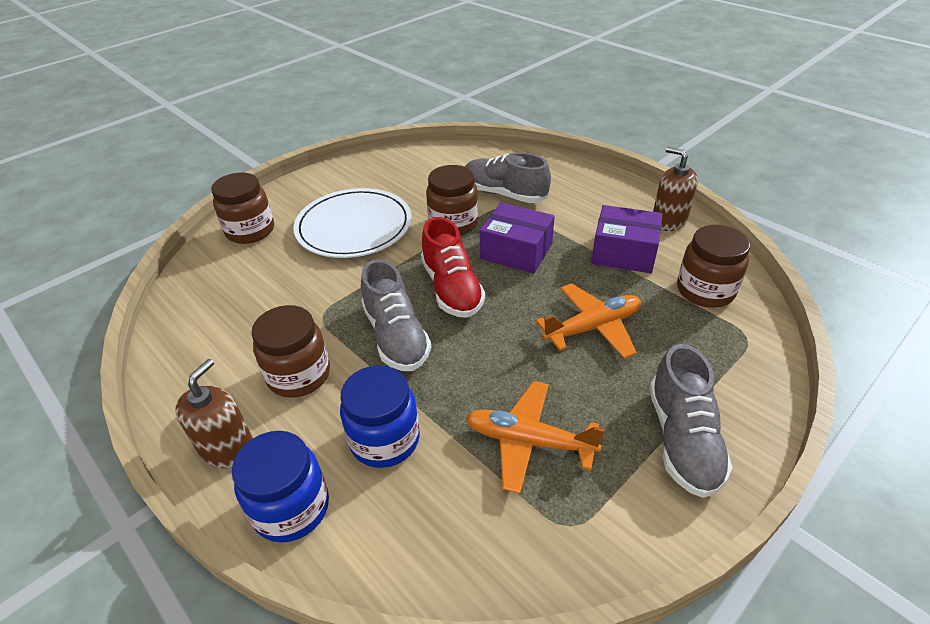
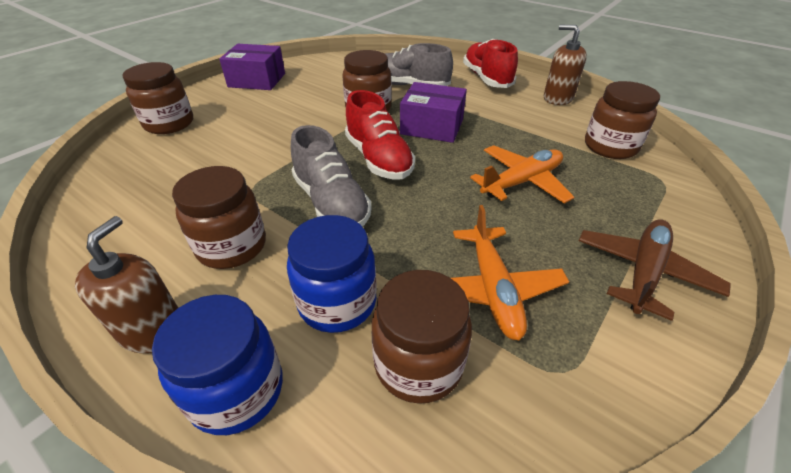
camera: 10 degrees left, 0 degrees up
white plate [293,188,412,258] -> none
orange plane [466,381,605,494] -> orange plane turned 105 degrees counterclockwise [451,205,569,340]
purple box [591,205,662,273] -> purple box moved to [219,44,285,90]
grey shoe [649,344,732,498] -> brown plane [578,219,731,321]
none -> brown jar [372,270,472,404]
none -> red shoe [463,39,518,88]

